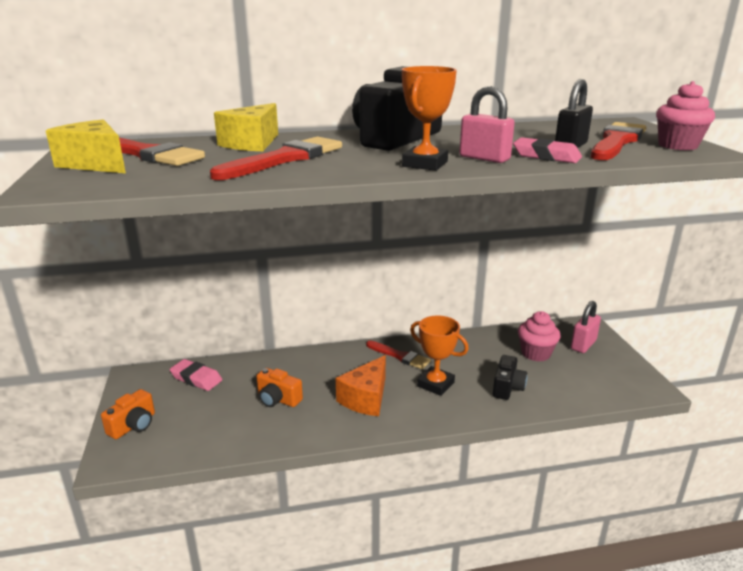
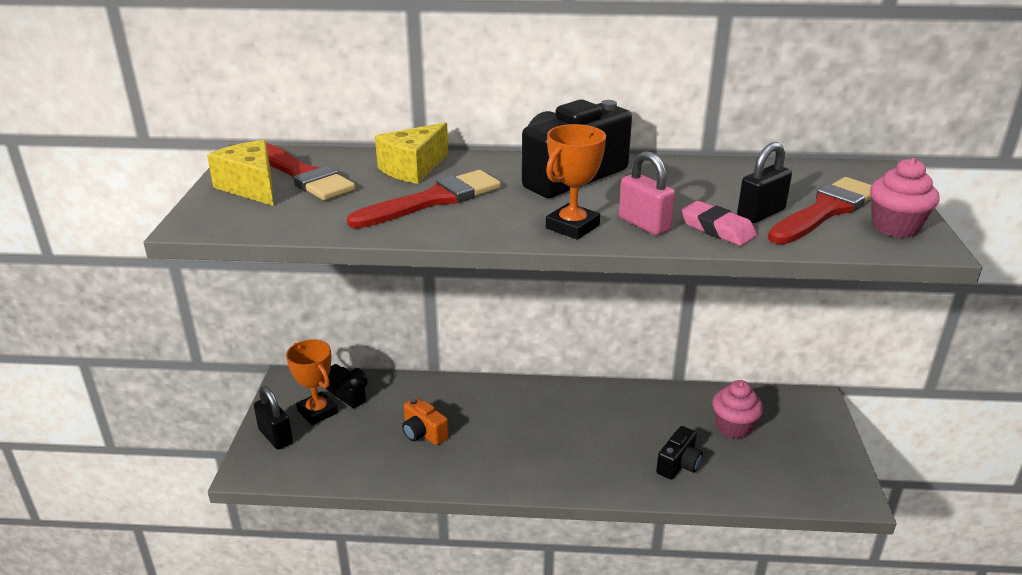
camera: 15 degrees right, 5 degrees up
orange camera [101,389,155,439] -> black padlock [254,386,293,450]
pink eraser [170,359,222,391] -> black camera [326,364,368,408]
orange cheese [336,355,386,416] -> none
red brush [366,341,431,369] -> none
orange trophy [410,315,469,396] -> orange trophy moved to [286,339,338,425]
pink padlock [571,301,601,353] -> none

